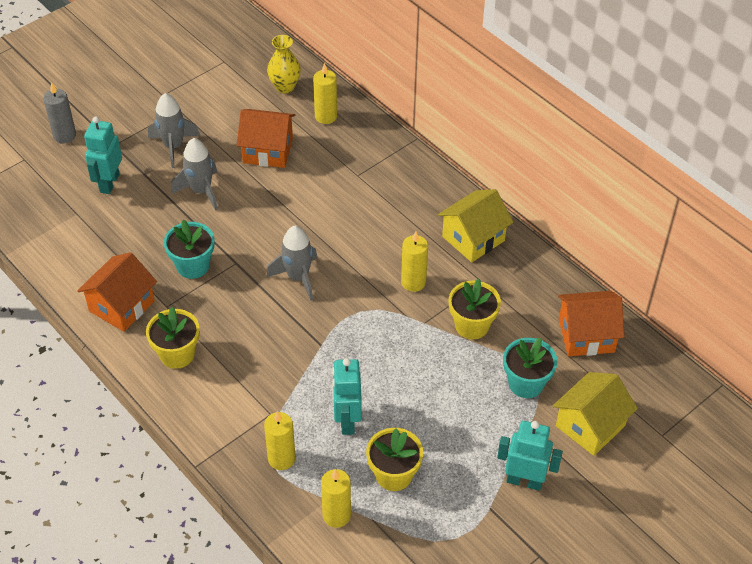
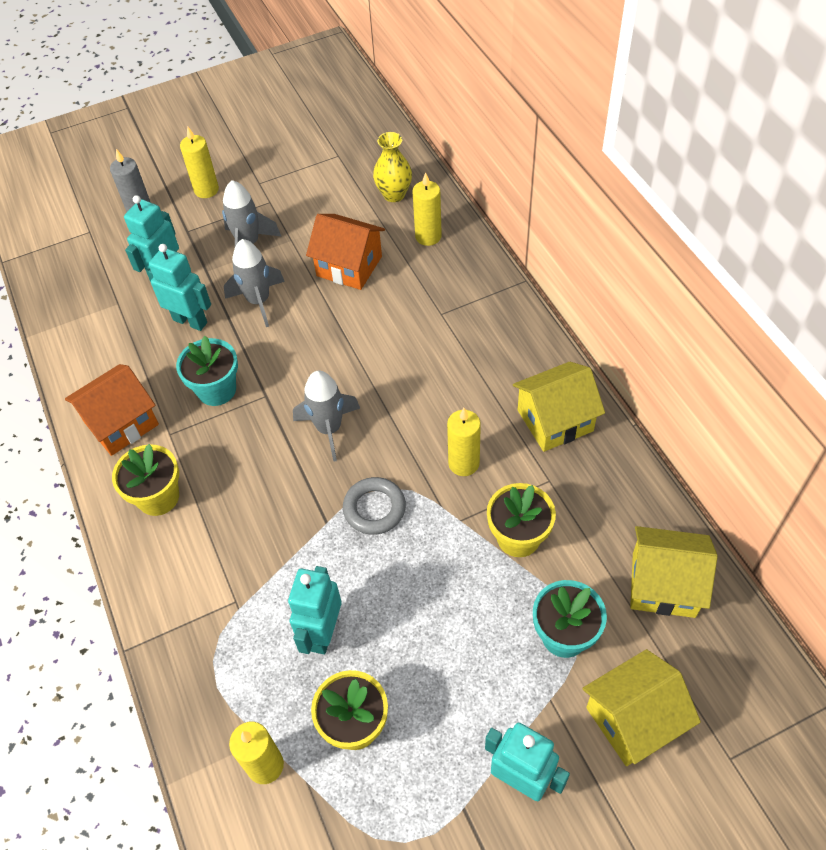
camera: 20 degrees right, 5 degrees up
yellow candle [264,411,296,470] -> yellow candle moved to [180,126,219,198]
orange house [558,291,625,356] -> yellow house [630,526,718,618]
none -> turquoise robot [148,244,211,331]
none -> grey ring [343,477,406,535]

